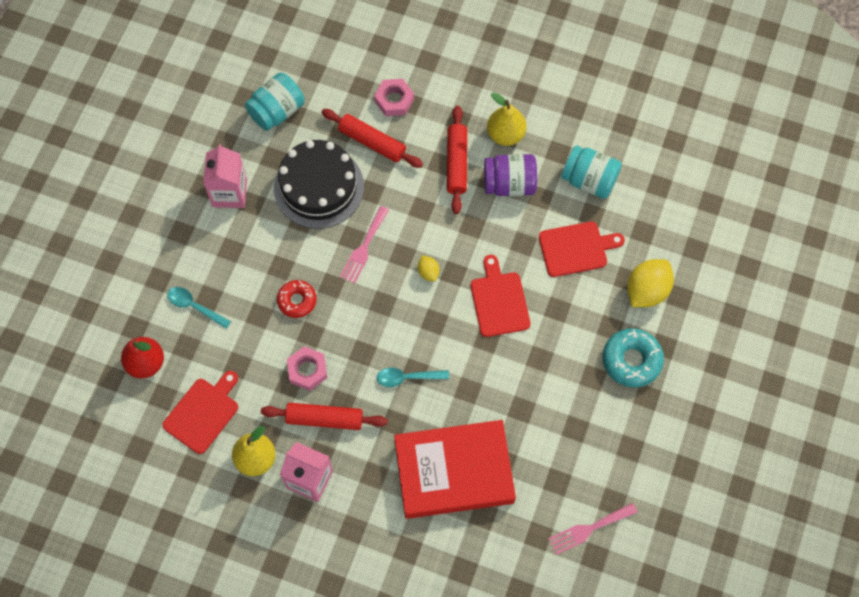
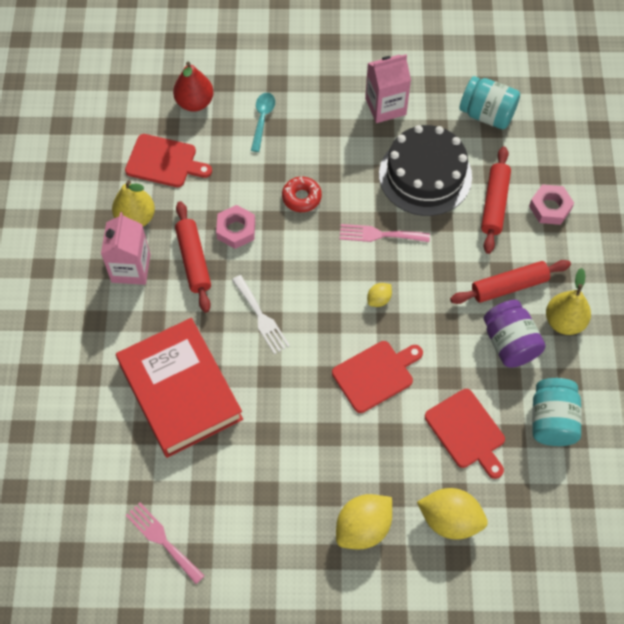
camera: 70 degrees right, 5 degrees down
turquoise spoon [377,368,449,387] -> white fork [232,275,290,354]
turquoise donut [603,328,664,387] -> yellow lemon [336,494,392,550]

